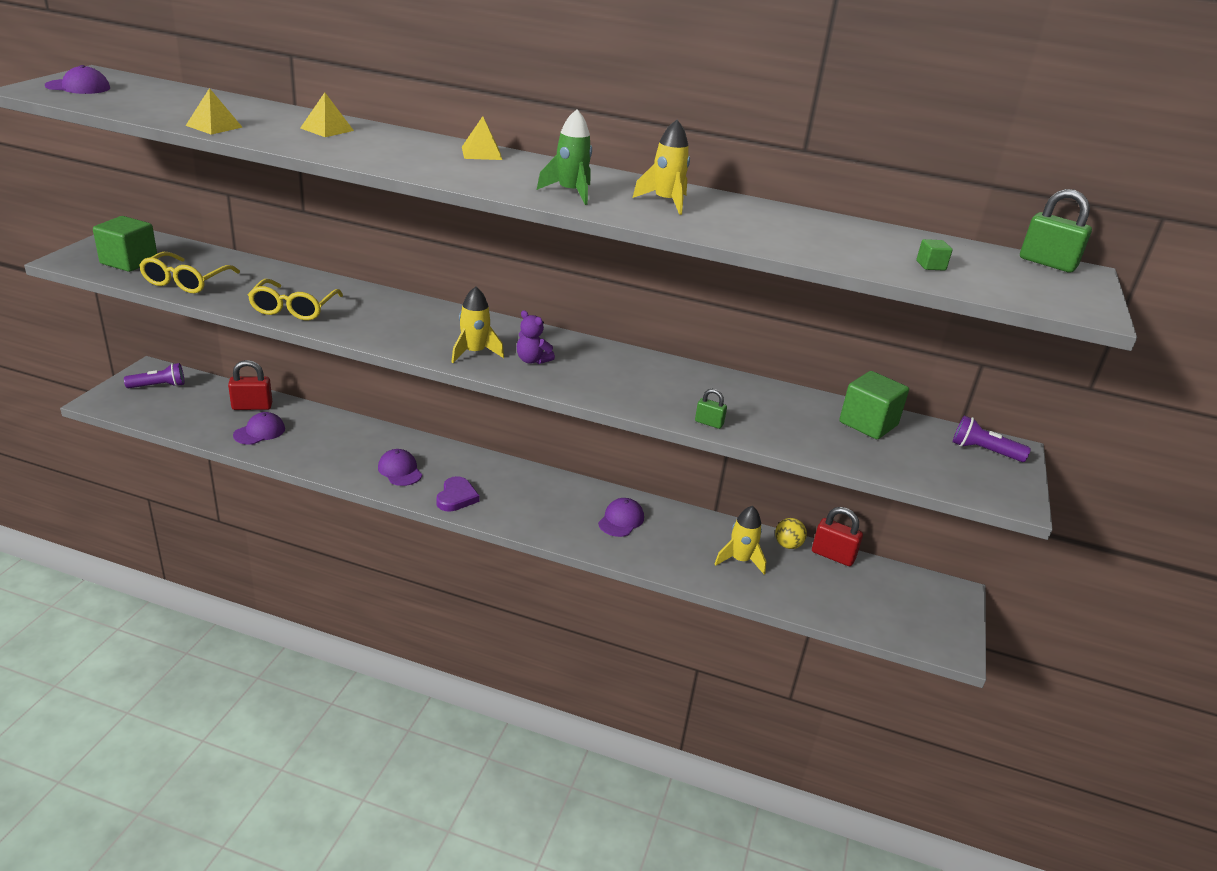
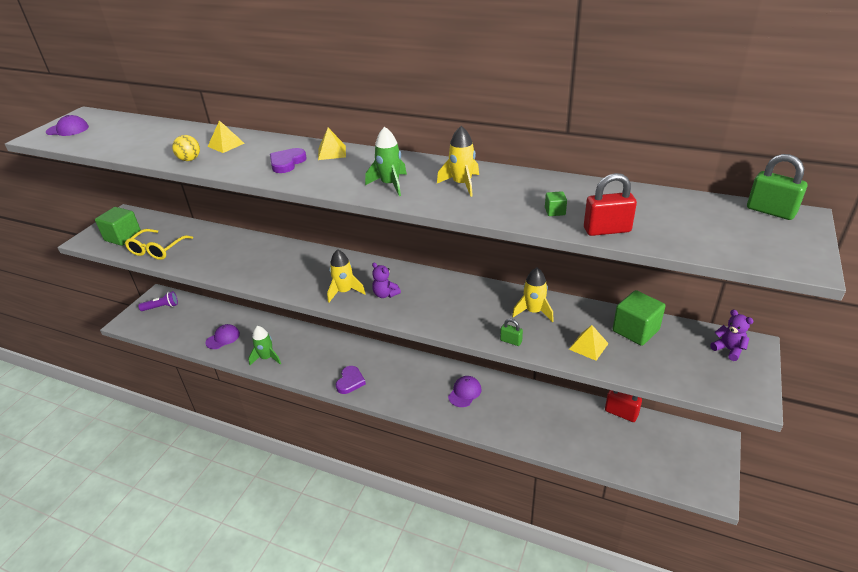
camera: 10 degrees right, 5 degrees up
yellow pyramid [186,88,243,135] -> yellow pyramid moved to [569,325,609,361]
red padlock [228,360,272,410] -> red padlock moved to [584,173,637,236]
yellow glasses [248,279,343,320] -> none
purple cap [378,449,422,486] -> none
yellow rocket [714,506,766,574] -> yellow rocket moved to [512,268,554,322]
yellow ball [775,518,807,549] -> yellow ball moved to [172,135,200,161]
green cube [916,239,953,271] -> green cube moved to [545,191,567,216]
purple flashlight [953,416,1031,462] -> purple teddy bear [710,310,754,361]
none -> green rocket [248,326,281,365]
none -> purple heart [270,148,306,173]

